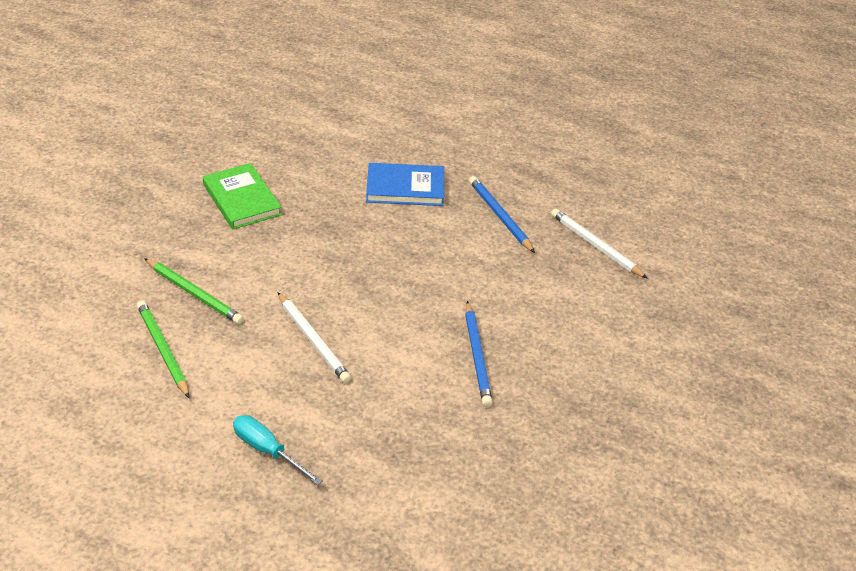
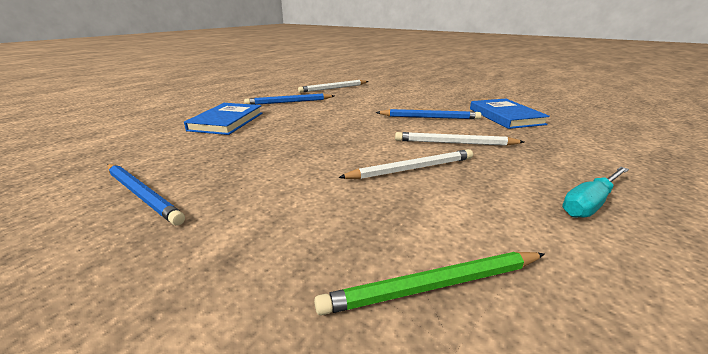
camera: 75 degrees left, 15 degrees down
green pencil [144,258,244,324] -> none
green book [203,163,282,229] -> blue pencil [107,164,185,226]
none -> white pencil [395,132,524,146]
none -> blue book [470,99,550,129]

